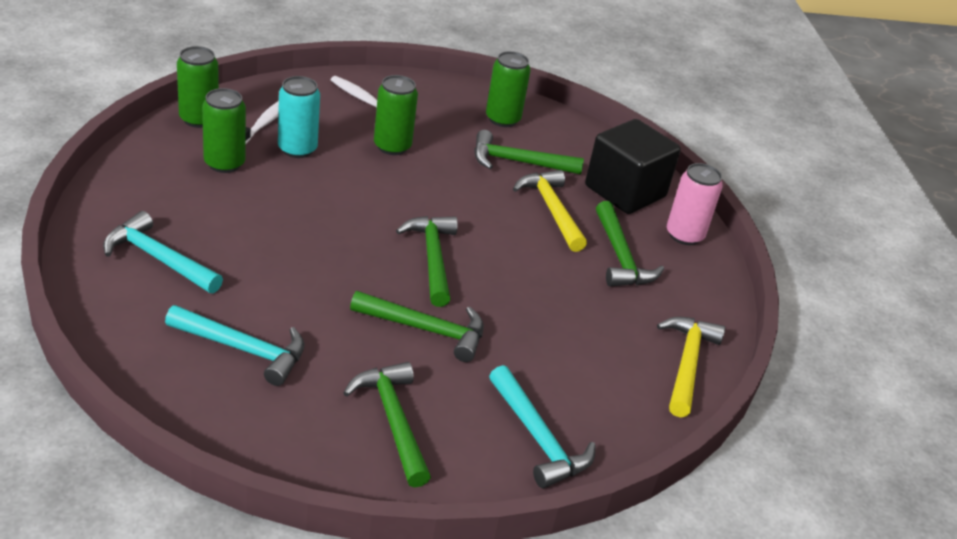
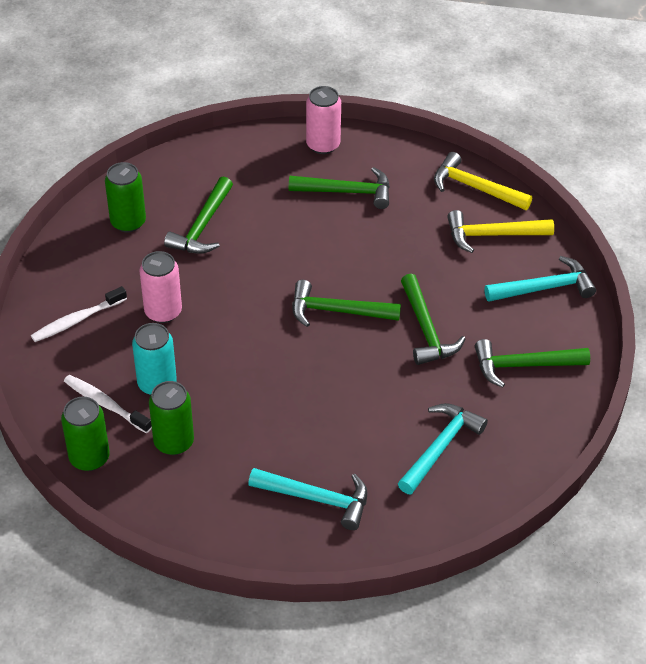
camera: 70 degrees left, 10 degrees up
turquoise hammer [103,211,223,293] -> turquoise hammer turned 120 degrees counterclockwise [248,468,367,530]
green hammer [350,291,484,362] -> green hammer turned 135 degrees clockwise [401,274,466,365]
green can [374,75,418,155] -> pink can [139,251,182,323]
yellow hammer [513,170,587,252] -> yellow hammer moved to [447,210,554,253]
black cube [585,119,681,214] -> none

